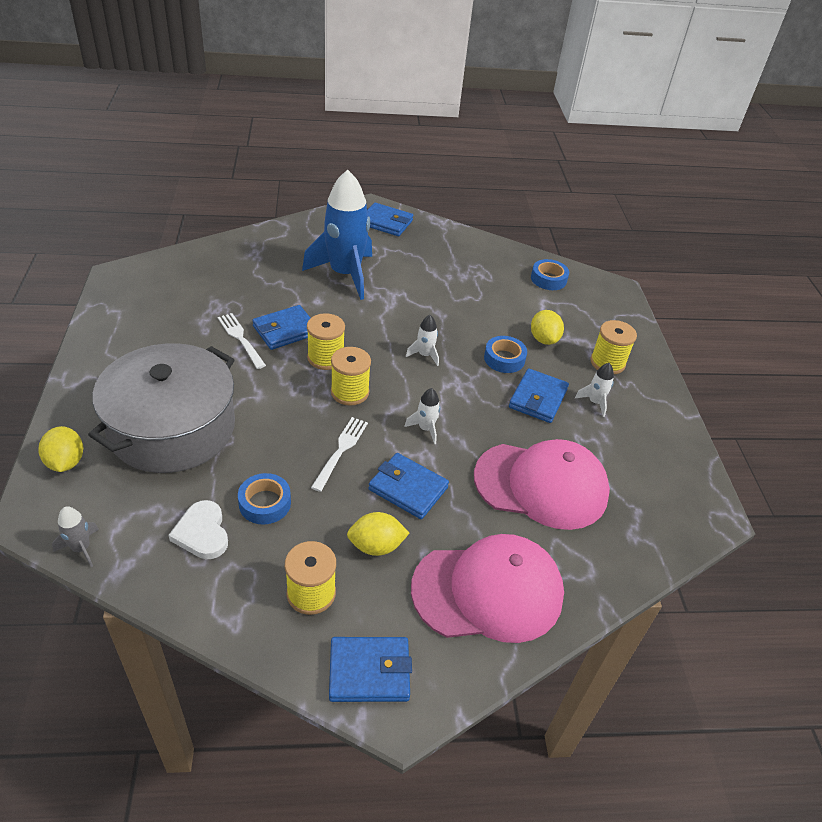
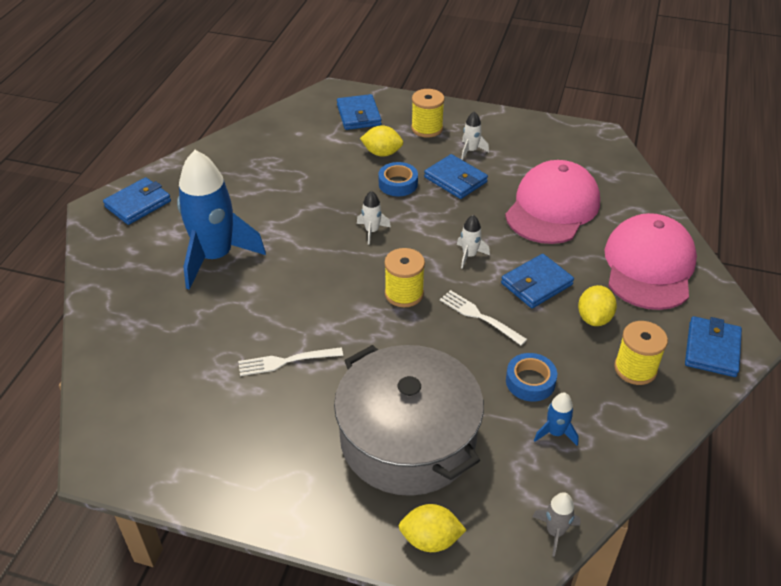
camera: 65 degrees left, 0 degrees up
white heart [168,500,228,559] -> blue rocket [534,392,579,446]
blue wallet [252,305,310,350] -> blue wallet moved to [337,94,382,130]
yellow spool [307,313,345,370] -> none
blue tape [531,259,569,290] -> none

